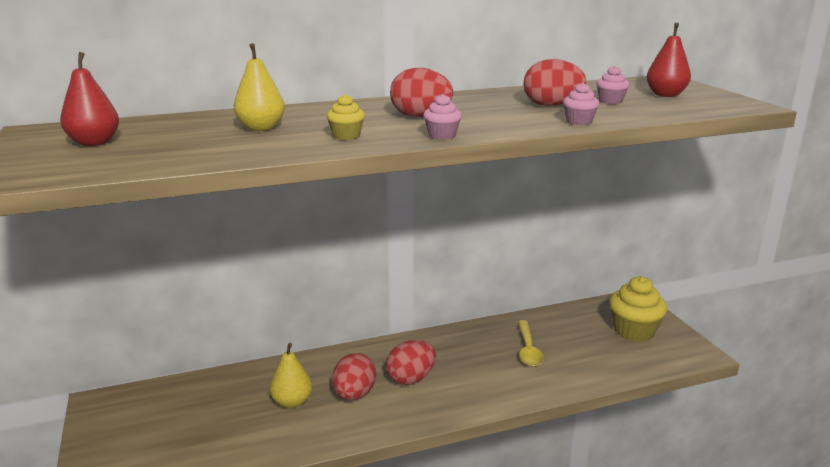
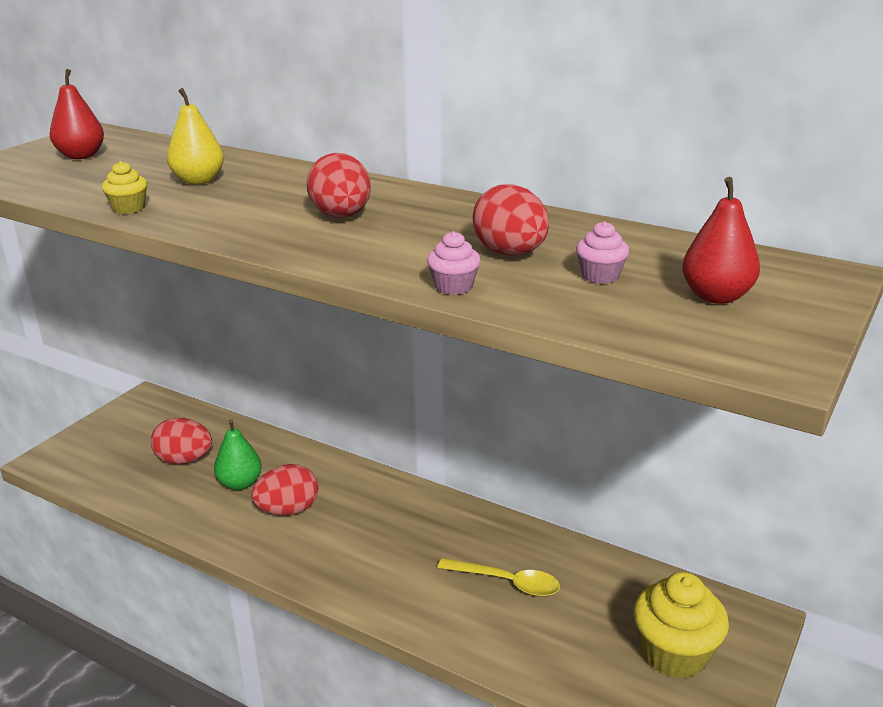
camera: 50 degrees right, 5 degrees up
yellow pear [270,343,312,408] -> green pear [214,419,262,490]
yellow cupcake [327,94,365,140] -> yellow cupcake moved to [102,161,147,214]
red egg [386,340,436,385] -> red egg moved to [151,418,212,464]
pink cupcake [424,94,462,140] -> none
yellow spoon [518,320,544,367] -> yellow spoon turned 120 degrees counterclockwise [438,558,560,597]

